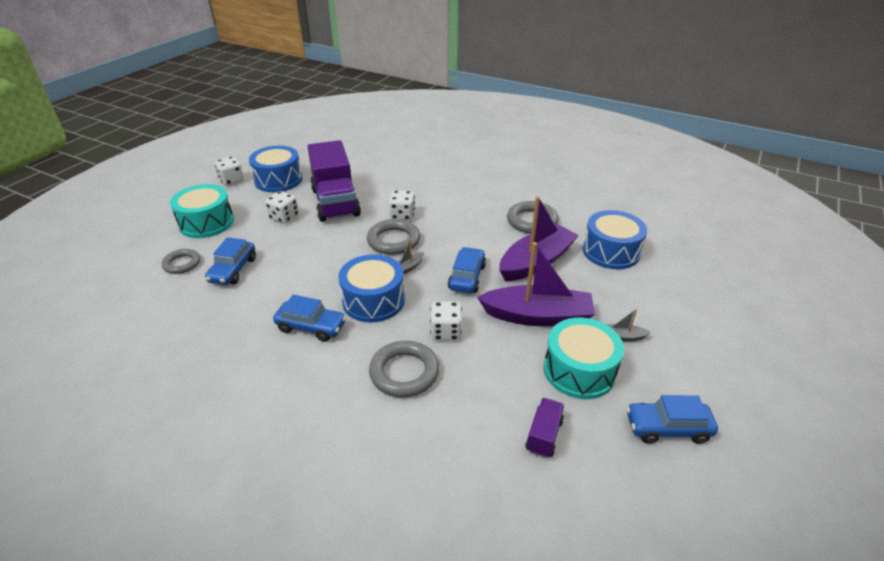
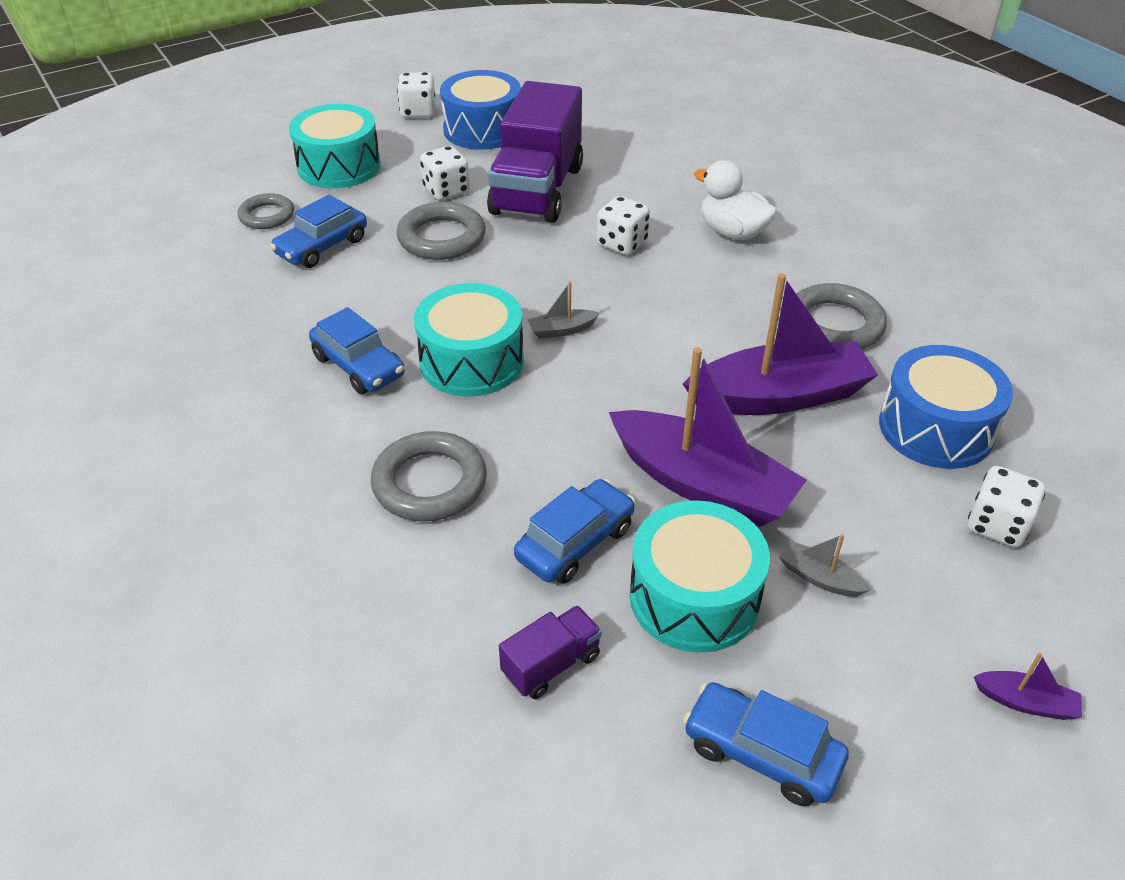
camera: 30 degrees right, 5 degrees up
blue drum [338,254,405,323] -> turquoise drum [414,283,524,397]
grey ring [367,219,420,255] -> grey ring moved to [396,202,486,260]
white dice [430,302,462,340] -> white dice moved to [968,466,1045,547]
blue car [448,247,486,293] -> blue car moved to [514,479,635,584]
none -> white duck [694,160,777,240]
none -> purple boat [974,652,1082,720]

